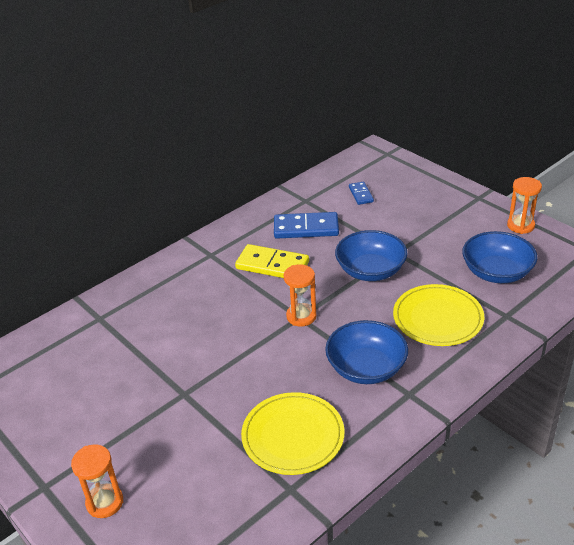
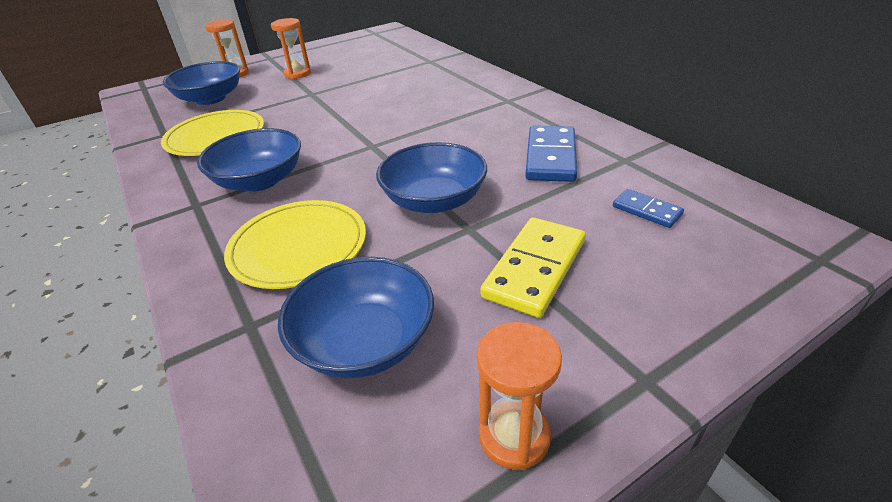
camera: 100 degrees right, 0 degrees up
yellow domino [235,244,309,278] -> yellow domino moved to [480,217,585,318]
orange hourglass [284,264,316,327] -> orange hourglass moved to [271,18,311,79]
blue domino [349,182,374,205] -> blue domino turned 45 degrees clockwise [613,189,684,228]
none -> blue bowl [163,61,240,105]

